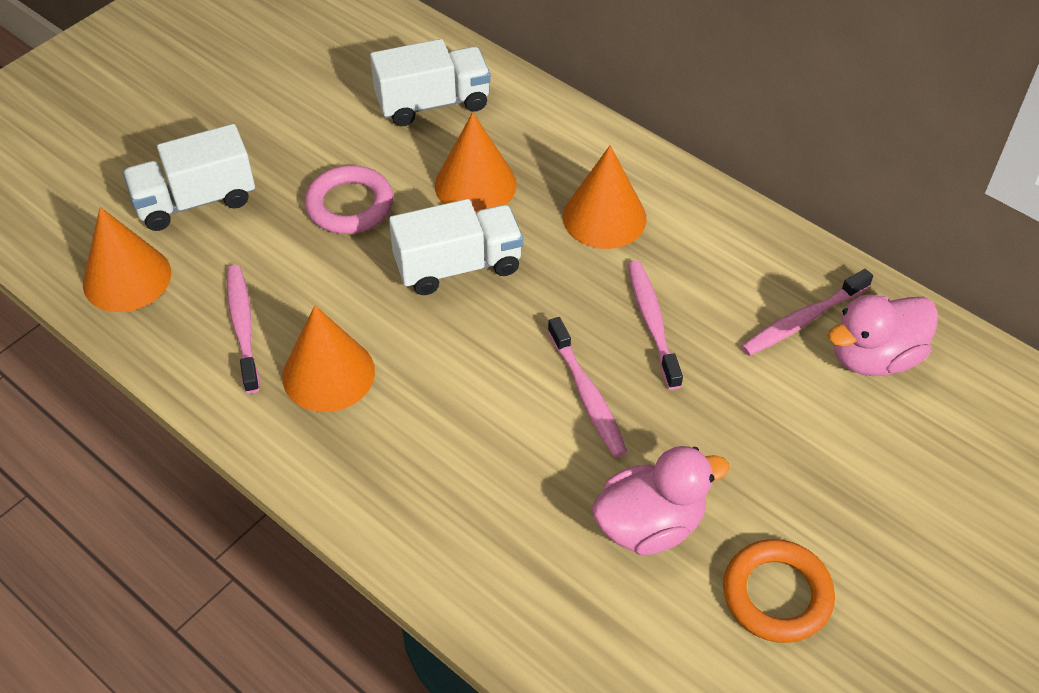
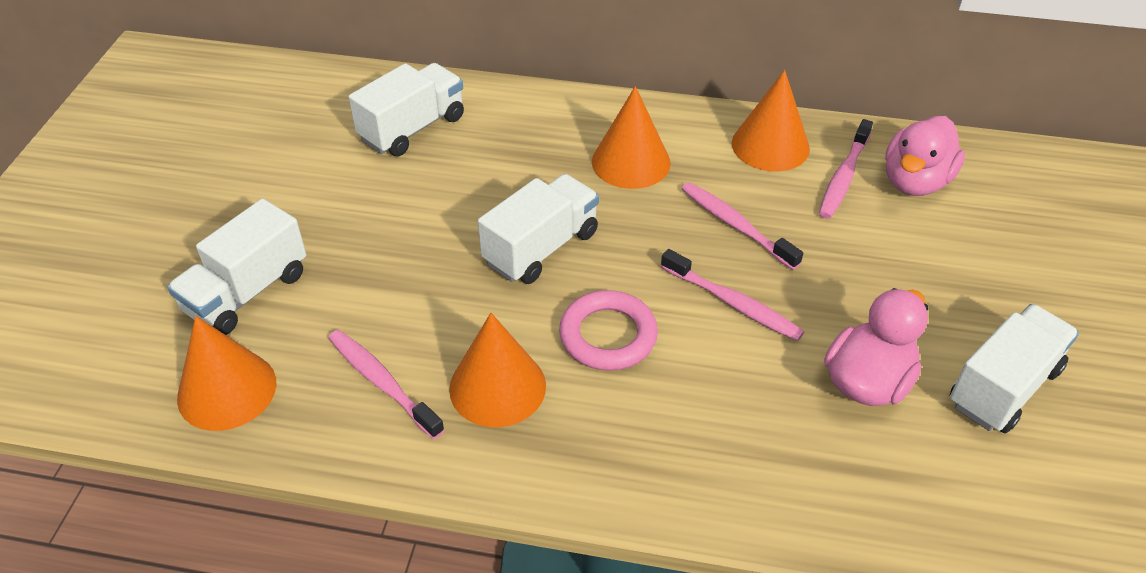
camera: 30 degrees left, 5 degrees down
pink ring [305,165,393,234] -> pink ring moved to [559,290,658,371]
orange cone [435,112,517,213] -> orange cone moved to [732,70,810,172]
orange ring [723,539,835,643] -> white truck [949,304,1079,433]

